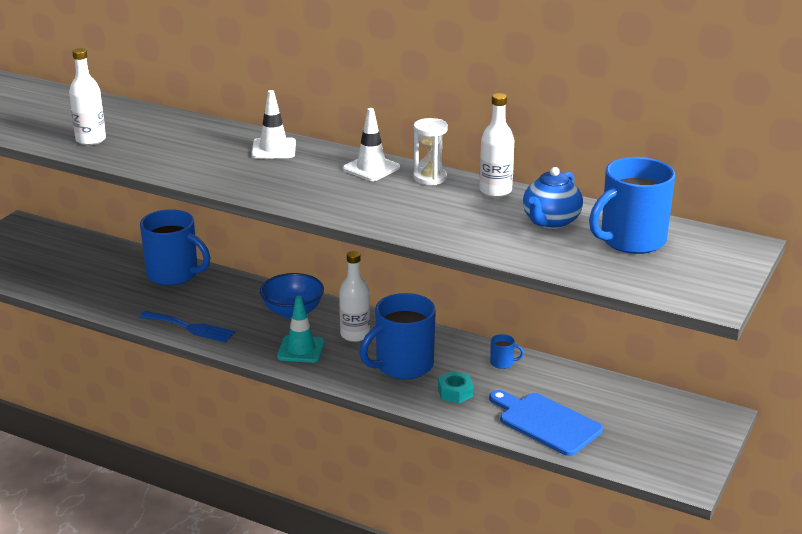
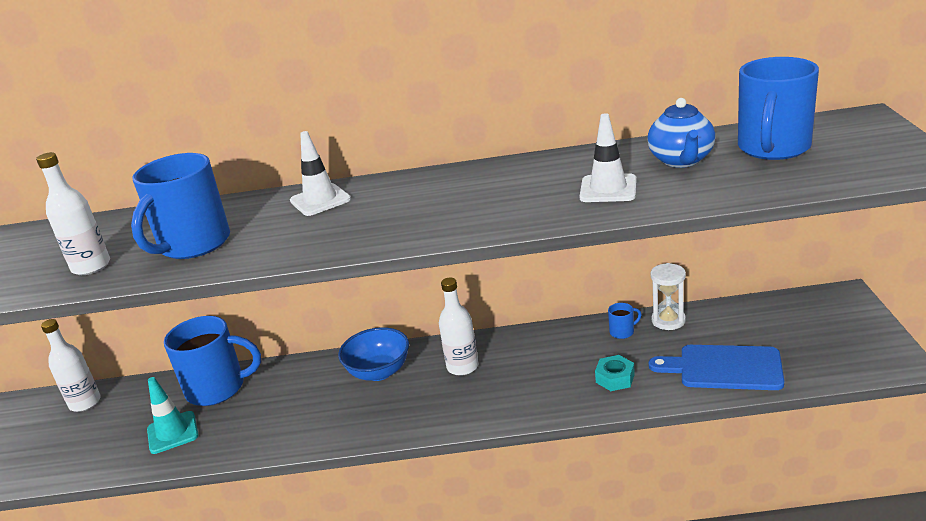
camera: 25 degrees left, 0 degrees up
blue fork [139,311,235,343] -> none
turquoise traffic cone [277,296,325,363] -> turquoise traffic cone moved to [147,377,198,454]
white traffic cone [343,108,400,181] -> white traffic cone moved to [580,113,636,202]
blue mug [359,293,436,380] -> blue mug moved to [131,153,230,259]
white hourglass [413,118,448,185] -> white hourglass moved to [650,263,686,330]
white bottle [479,93,514,197] -> white bottle moved to [41,319,101,412]

